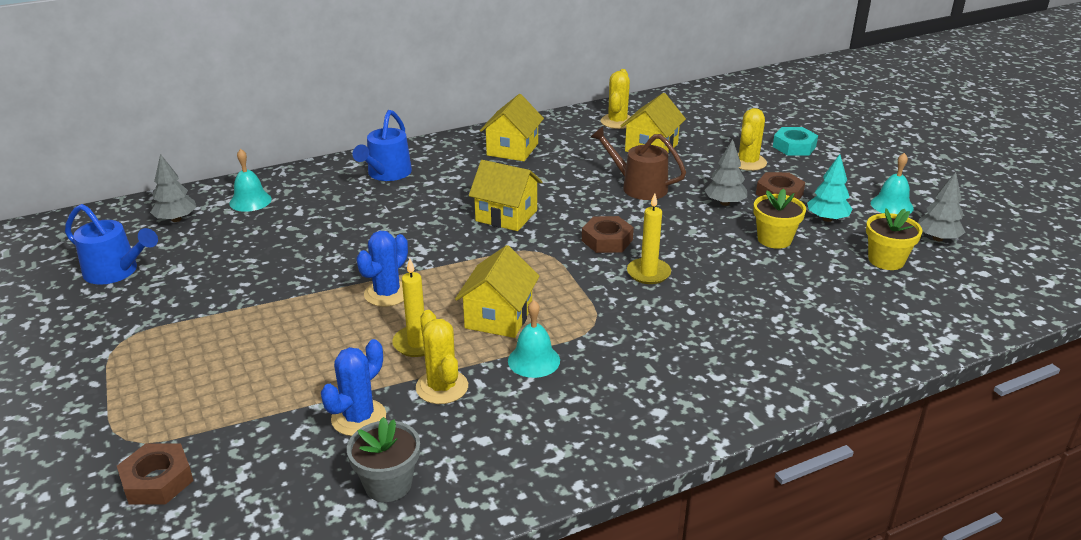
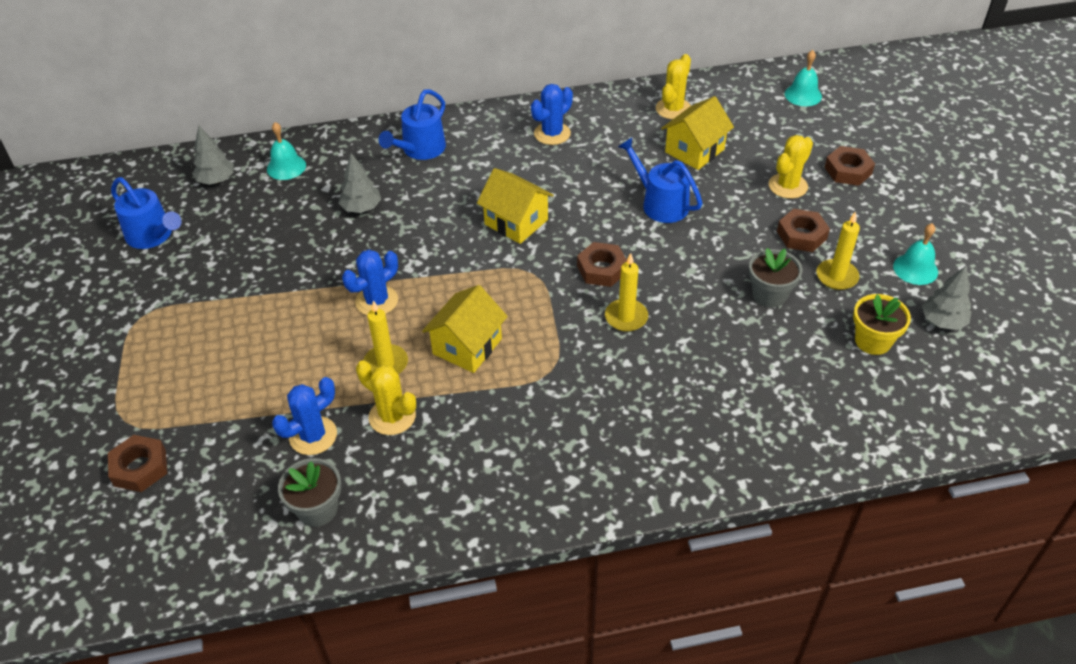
camera: 15 degrees right, 15 degrees up
yellow cactus [416,310,468,404] -> yellow cactus turned 45 degrees counterclockwise [356,360,416,435]
yellow house [480,94,544,161] -> blue cactus [531,84,573,145]
turquoise bell [508,300,560,378] -> turquoise bell moved to [785,50,822,106]
brown watering can [590,127,686,200] -> blue watering can [618,138,703,223]
grey tree [704,139,747,206] -> grey tree moved to [339,153,381,213]
yellow flower pot [753,189,806,249] -> grey flower pot [749,248,802,308]
turquoise nut [773,127,818,156] -> brown nut [824,146,875,186]
turquoise tree [807,154,853,222] -> yellow candle [816,211,860,290]

